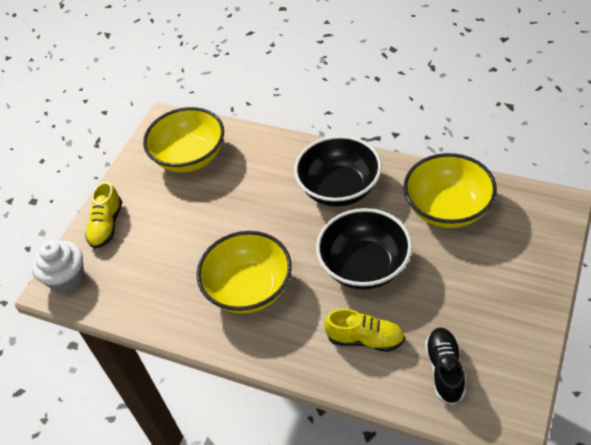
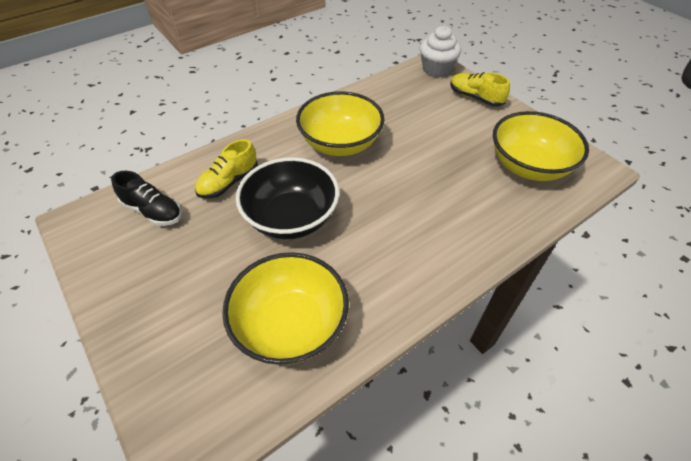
camera: 115 degrees right, 0 degrees up
black bowl [294,135,382,207] -> none

